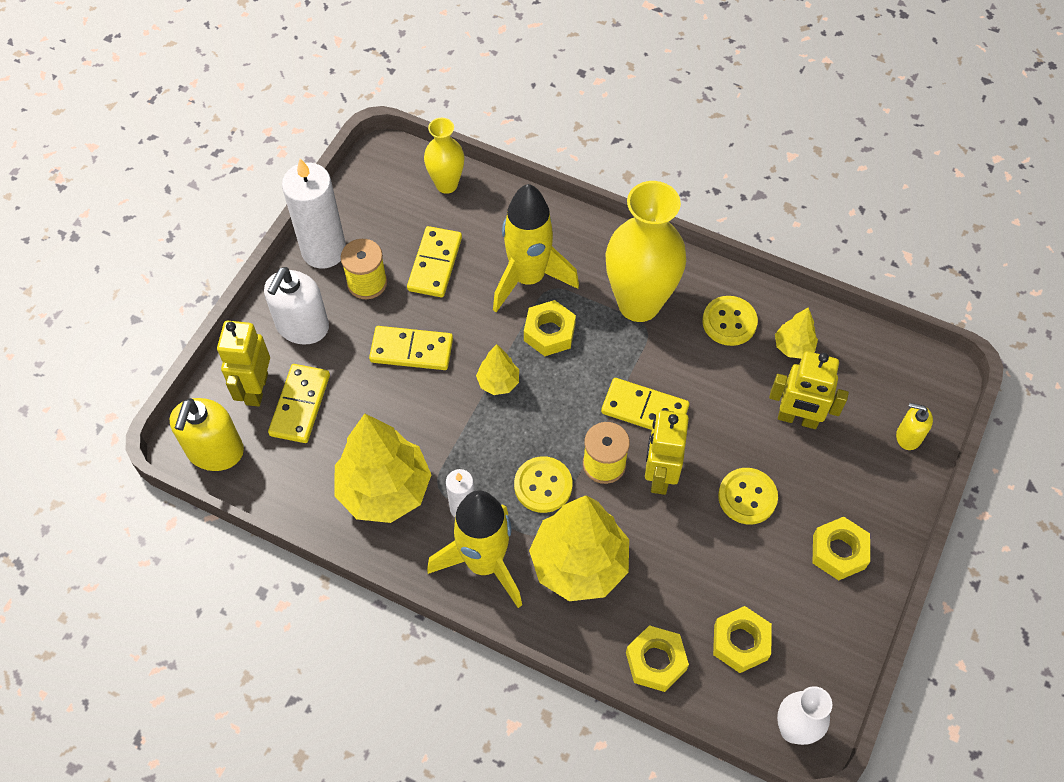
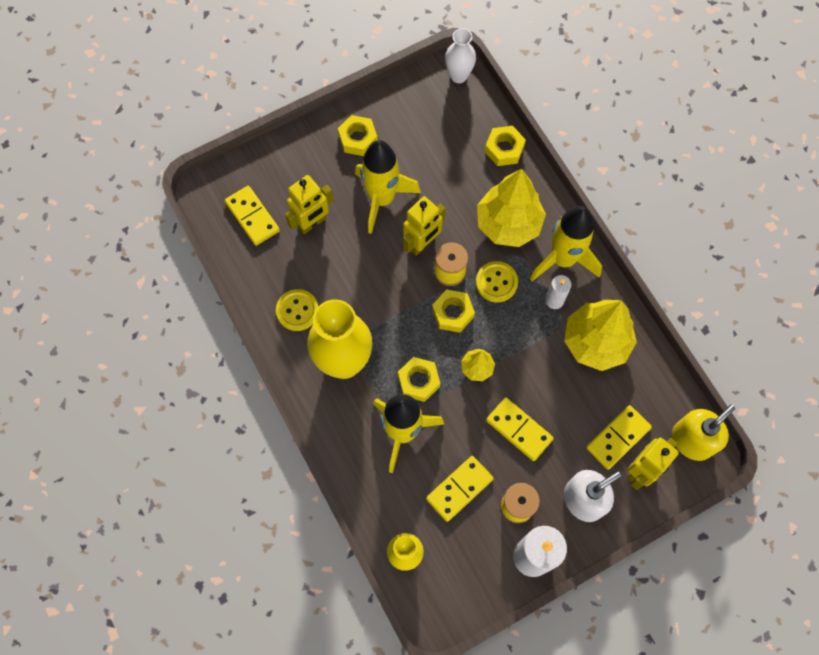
camera: 145 degrees left, 10 degrees up
yellow domino [601,378,689,430] -> yellow domino moved to [225,186,280,246]
yellow nut [713,606,772,673] -> yellow nut moved to [432,289,475,333]
yellow button [718,468,778,524] -> yellow rocket [355,140,421,234]
yellow robot [769,351,849,429] -> yellow robot turned 90 degrees clockwise [285,175,333,234]
yellow tree [775,307,818,359] -> none
yellow soap dispenser [896,403,933,450] -> none

